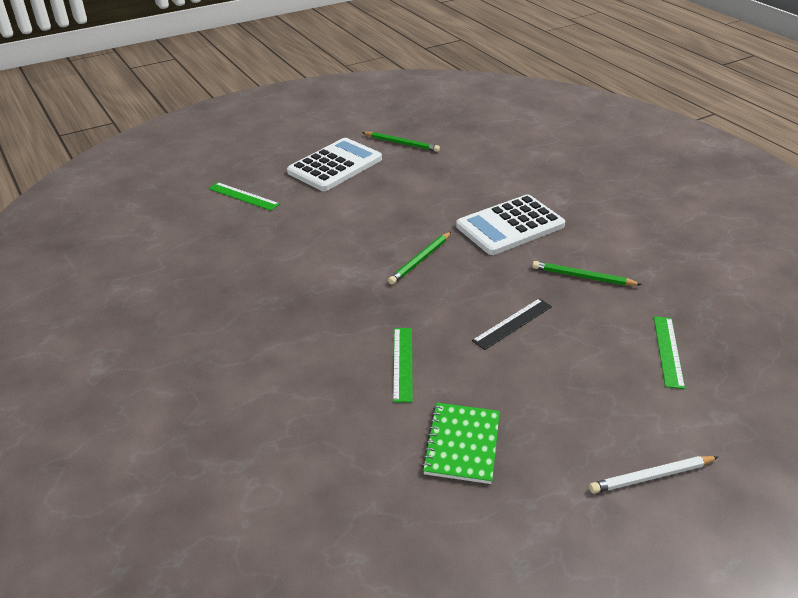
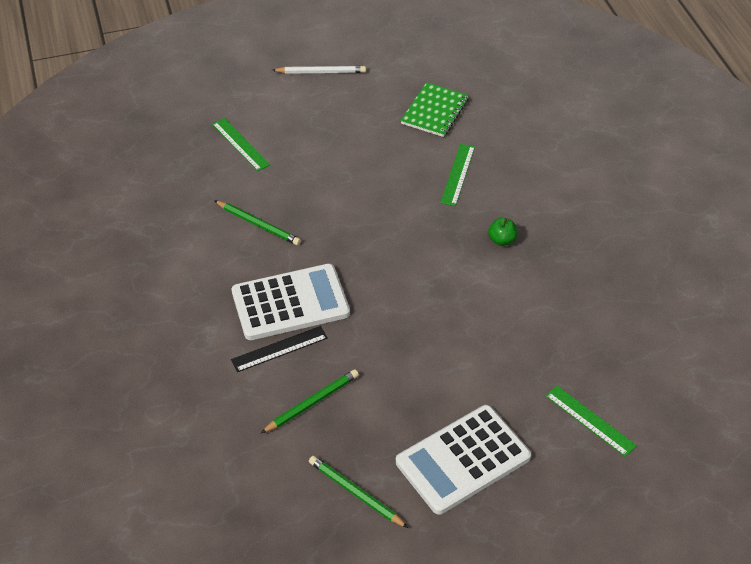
camera: 165 degrees left, 10 degrees up
green pencil [388,232,451,284] -> green pencil moved to [261,369,359,433]
black ruler [472,298,552,350] -> black ruler moved to [231,326,328,372]
green ruler [654,316,685,389] -> green ruler turned 60 degrees counterclockwise [212,118,270,171]
none -> green apple [488,218,517,246]

